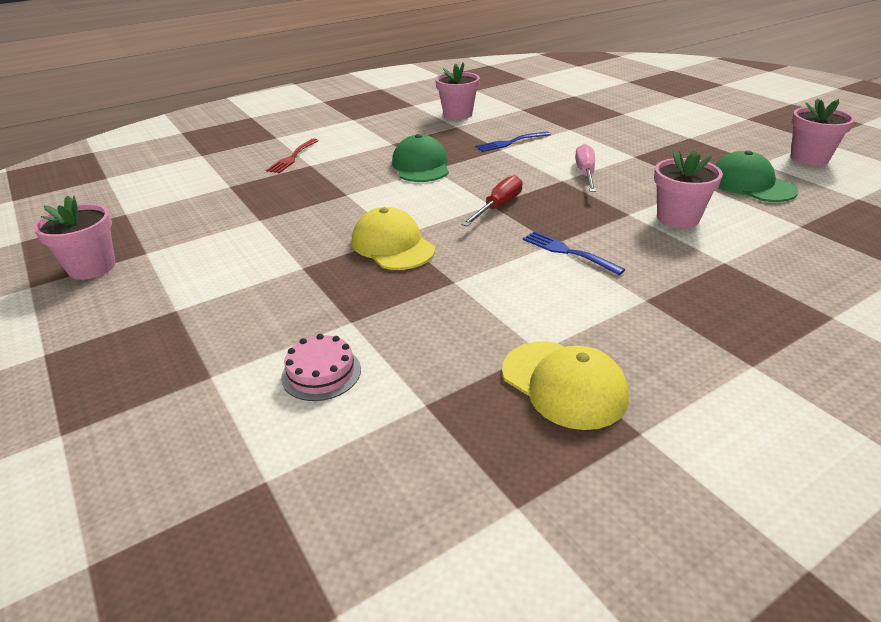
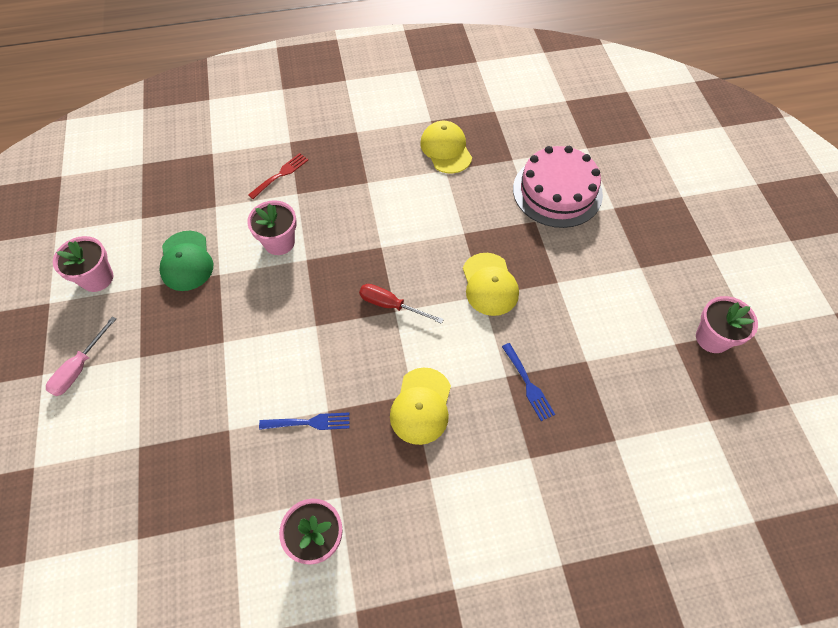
camera: 160 degrees left, 25 degrees up
red fork [266,138,319,173] -> red fork moved to [248,153,308,199]
pink cake [281,334,361,401] -> pink cake [513,146,603,228], size x2.19
green cap [392,134,449,182] -> yellow cap [390,368,451,445]
red screwdriver [461,175,522,226] -> red screwdriver turned 60 degrees clockwise [359,284,444,324]
blue fork [523,231,626,275] -> blue fork moved to [502,343,555,421]
pink screwdriver [575,144,596,192] -> pink screwdriver moved to [46,316,116,396]

